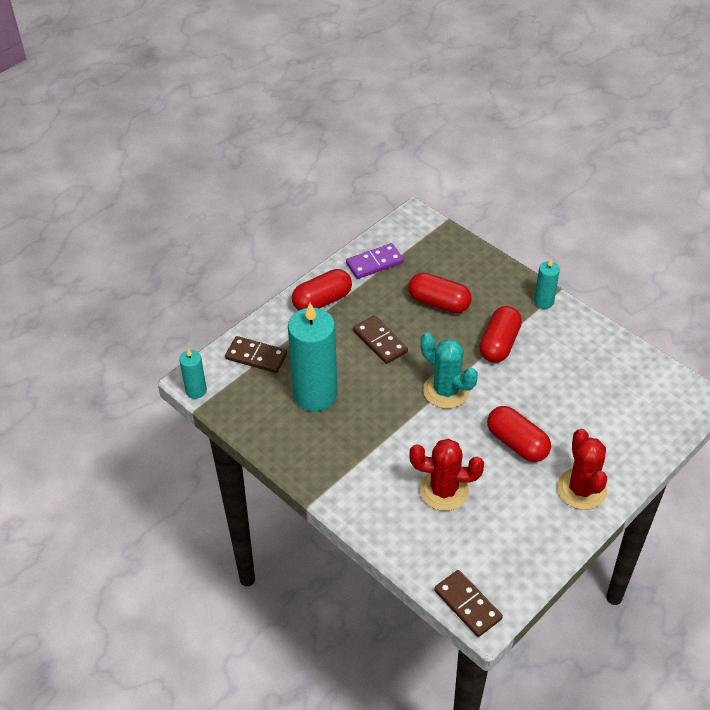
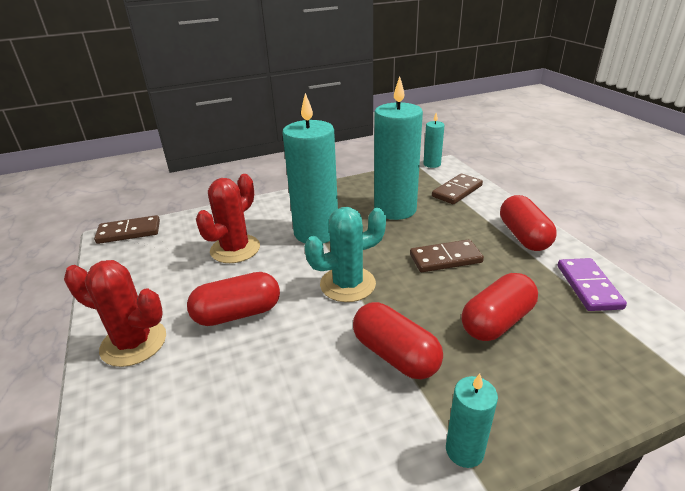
camera: 115 degrees right, 15 degrees down
none -> turquoise candle [282,93,338,243]

